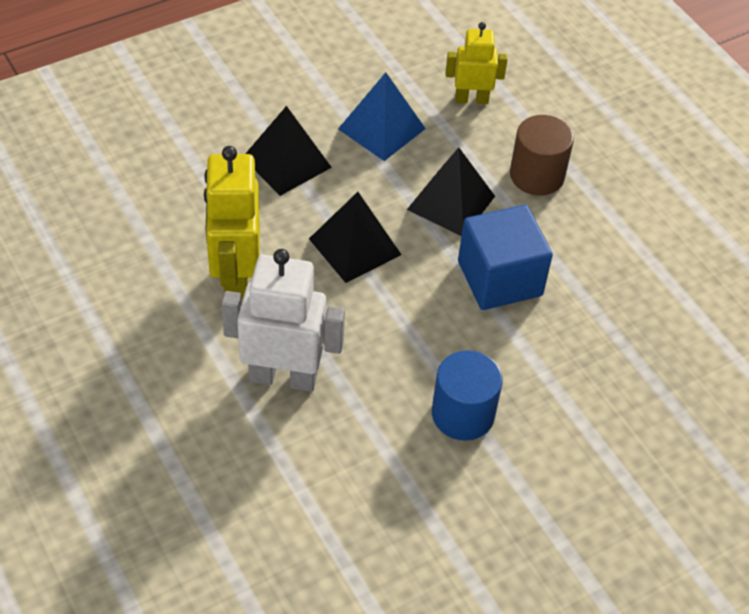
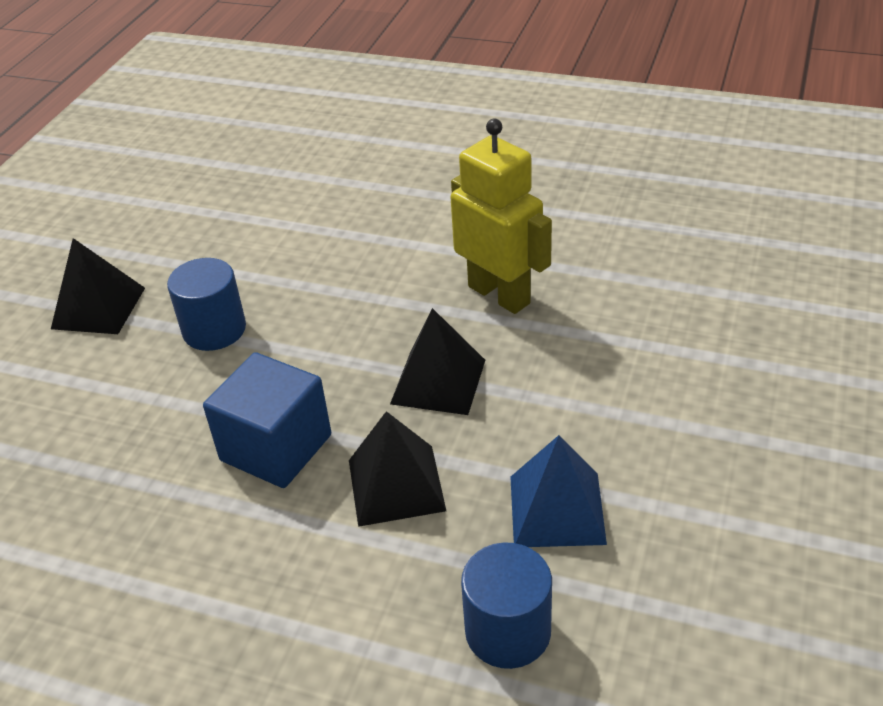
camera: 145 degrees right, 10 degrees down
white robot [221,249,345,392] -> none
black pyramid [245,106,332,196] -> black pyramid moved to [51,238,145,334]
yellow robot [446,22,508,104] -> blue cylinder [461,543,552,669]
brown cylinder [510,115,574,195] -> none

